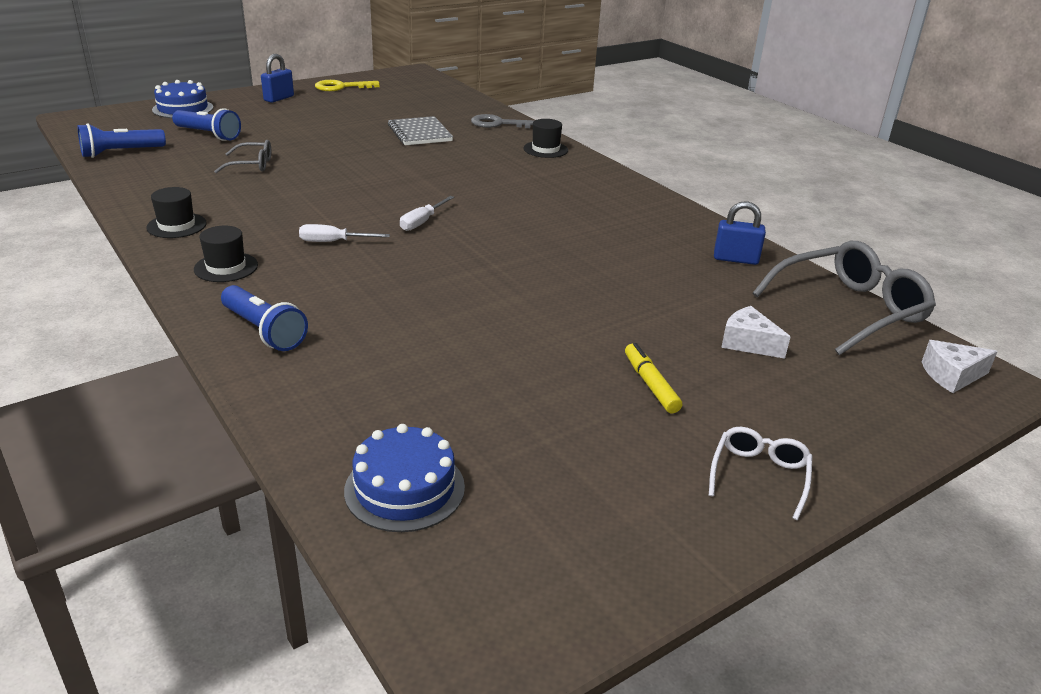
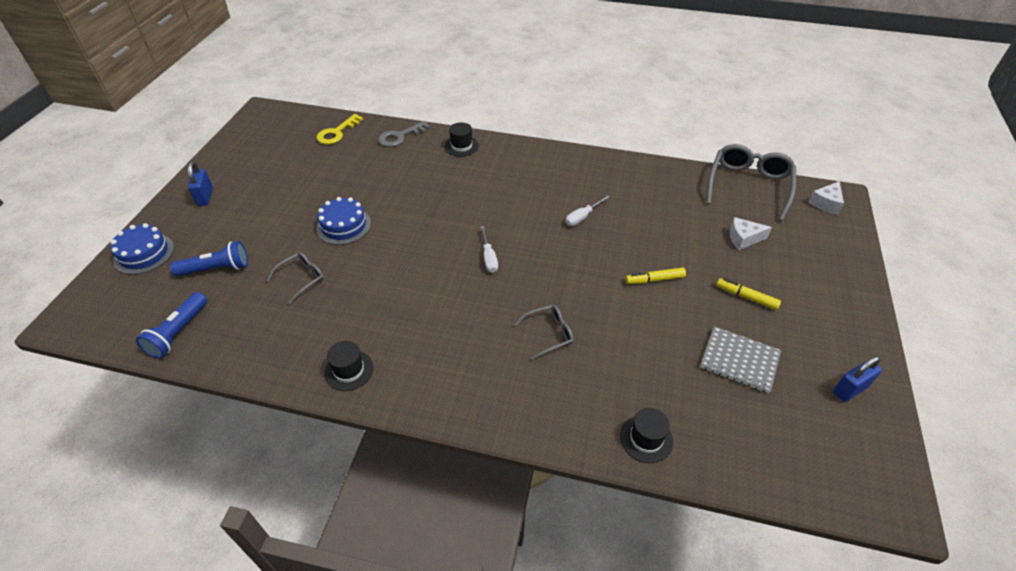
camera: 40 degrees left, 15 degrees up
black hat [194,226,258,282] -> black hat moved to [620,408,673,463]
blue flashlight [221,285,308,351] -> none
white screwdriver [299,224,390,242] -> white screwdriver moved to [566,195,610,226]
yellow key [315,80,380,91] -> yellow key moved to [317,114,363,144]
blue cake [344,424,465,532] -> blue cake moved to [316,197,371,245]
grey notebook [388,116,453,145] -> grey notebook moved to [700,326,781,393]
white glasses [709,427,813,520] -> none
blue padlock [714,201,766,265] -> blue padlock moved to [833,356,882,402]
none -> grey glasses [514,305,574,360]
none -> yellow marker [625,268,686,284]

